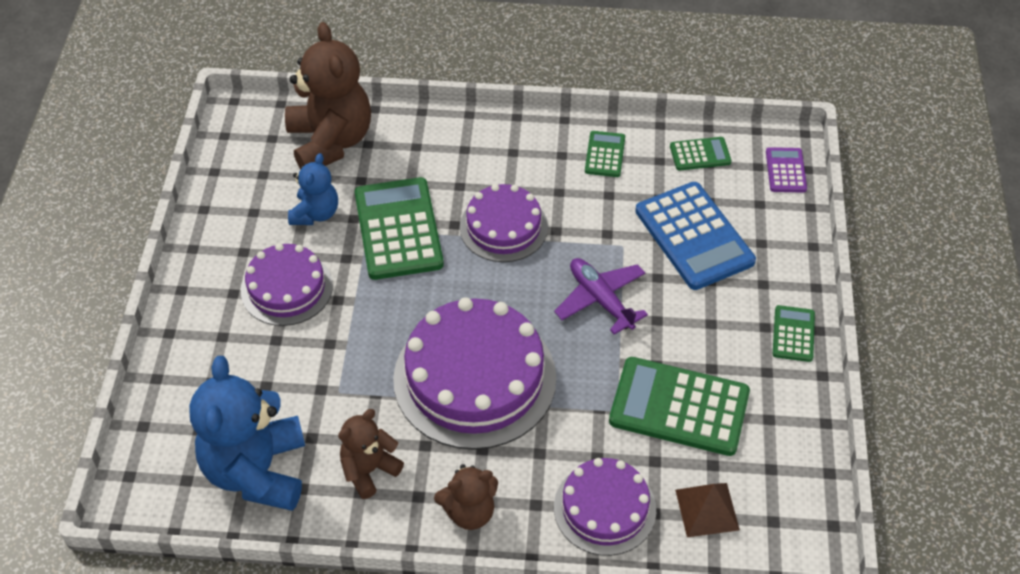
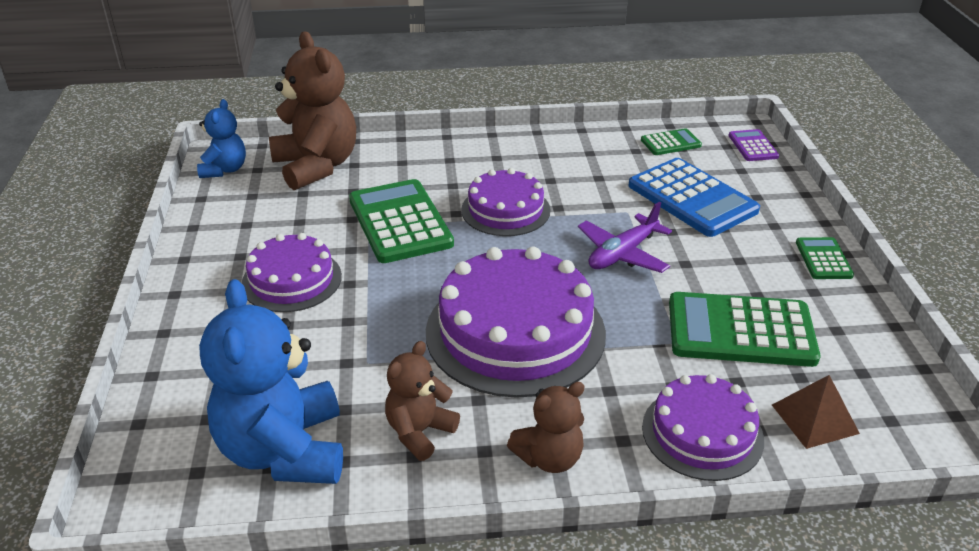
camera: 10 degrees left, 15 degrees down
blue teddy bear [288,153,338,225] -> blue teddy bear moved to [197,99,246,178]
purple plane [554,258,648,335] -> purple plane turned 90 degrees counterclockwise [578,202,672,273]
green calculator [585,131,625,177] -> none

